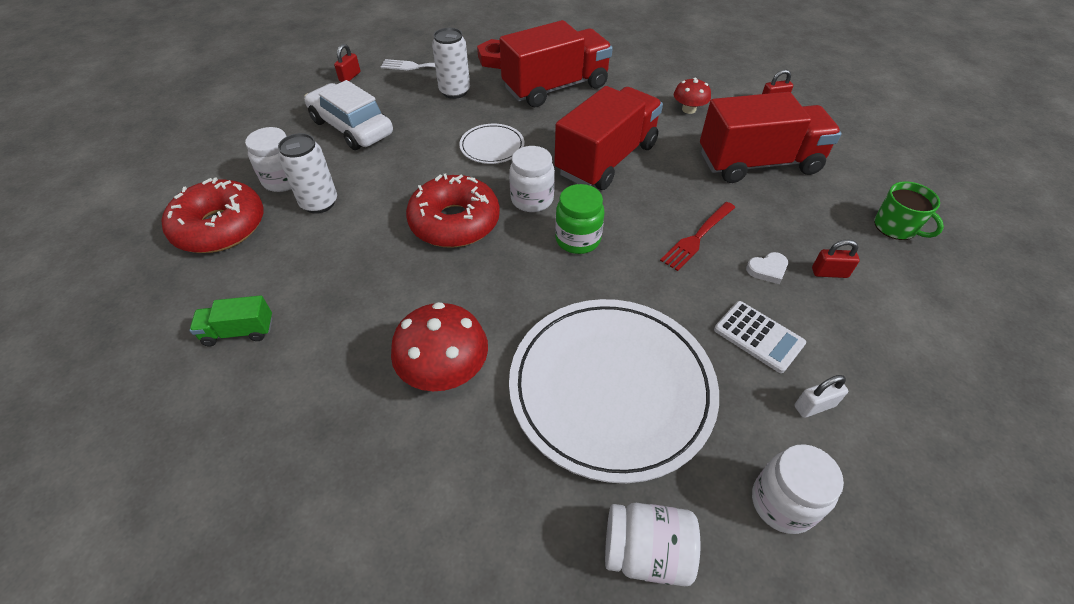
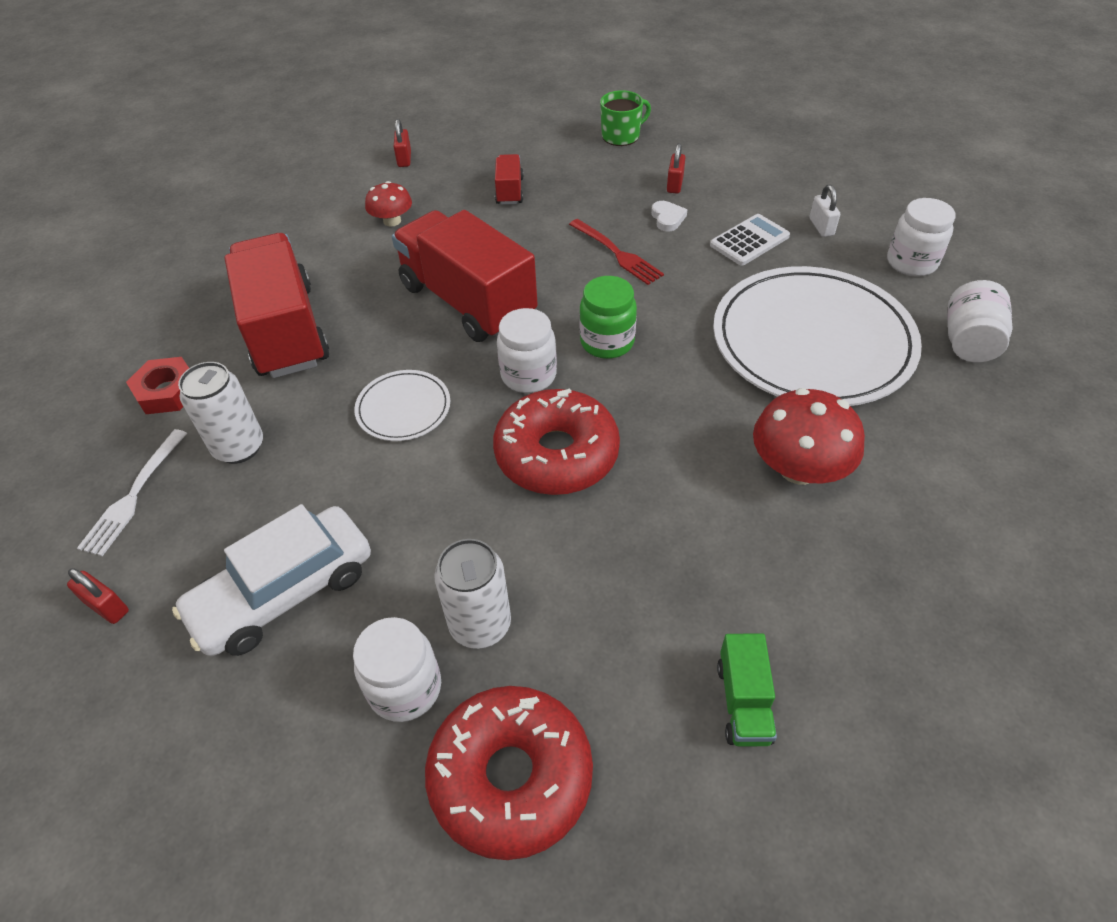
camera: 80 degrees left, 0 degrees up
red truck [700,92,842,183] -> red truck [495,154,524,205], size x0.45

